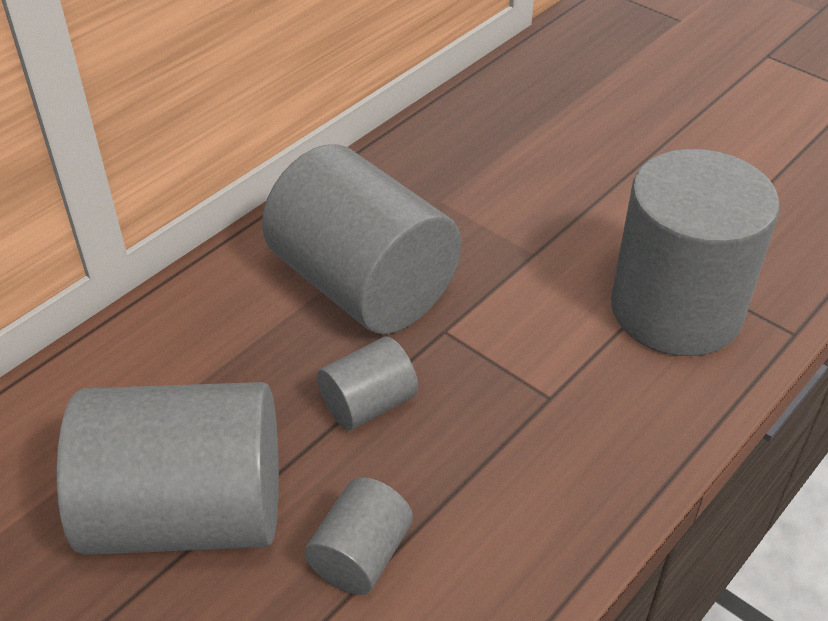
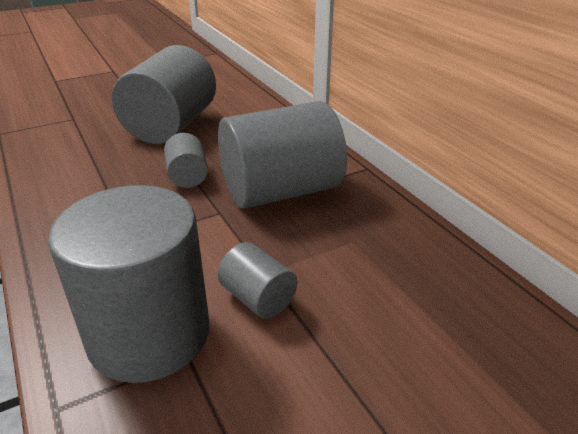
camera: 110 degrees right, 10 degrees down
grey cylinder [305,477,413,595] -> grey cylinder moved to [218,242,297,319]

